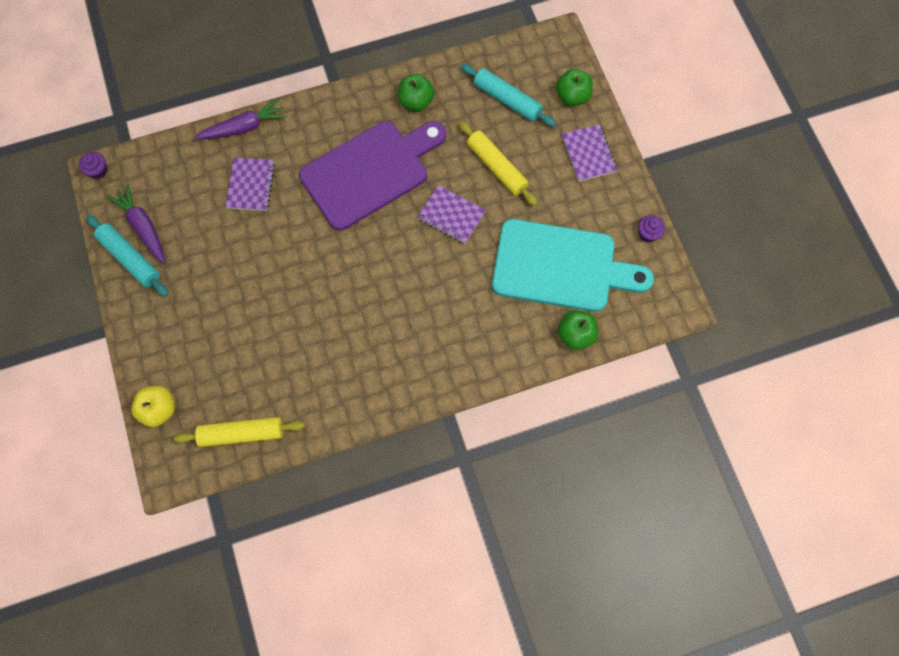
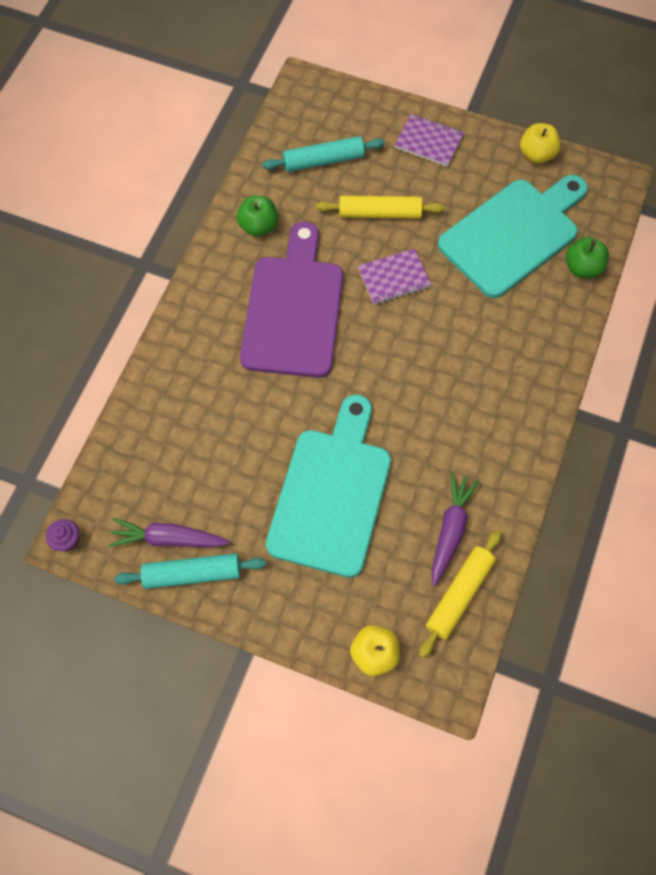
camera: 50 degrees left, 5 degrees down
purple carrot [194,98,287,139] -> purple carrot moved to [432,472,480,586]
purple notebook [226,158,275,211] -> none
green apple [556,69,593,106] -> none
purple cupcake [638,215,665,242] -> yellow apple [520,123,561,164]
none -> turquoise cutting board [266,395,391,578]

